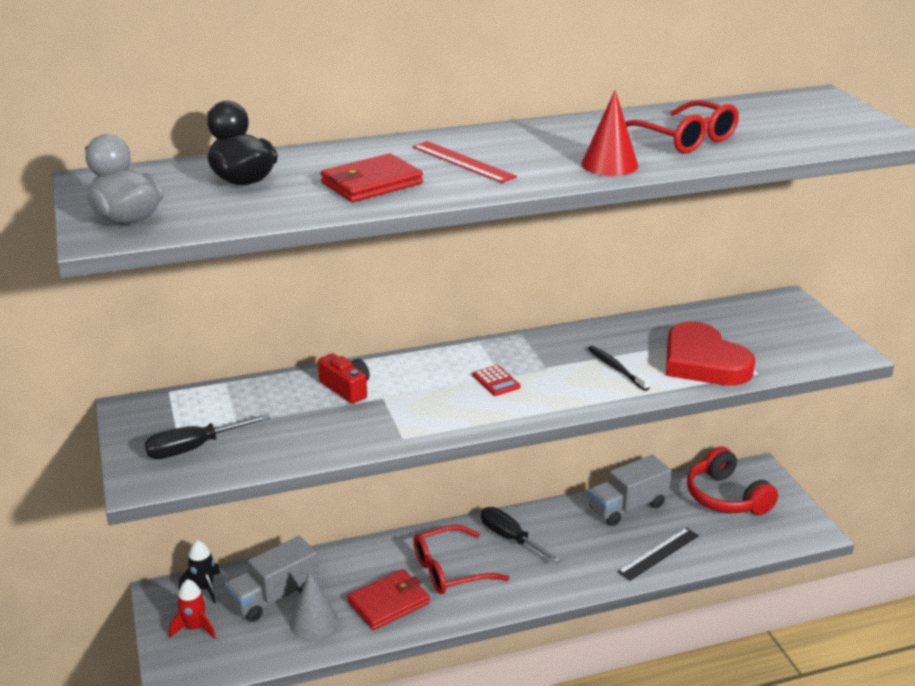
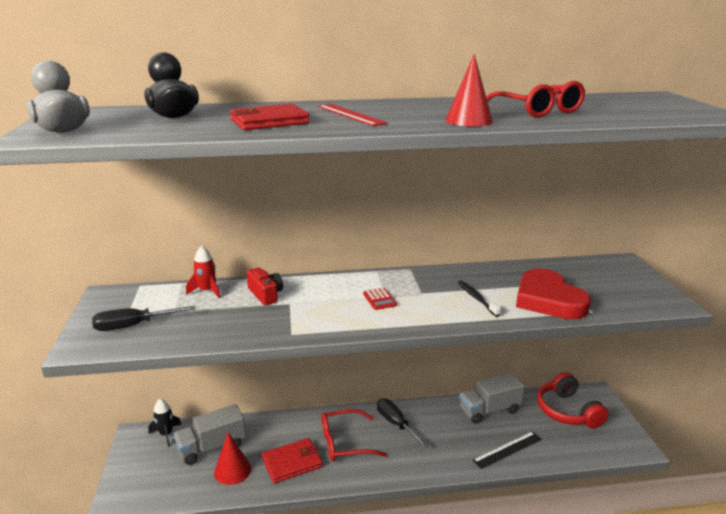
camera: 10 degrees right, 5 degrees down
red rocket [169,579,216,639] -> red rocket moved to [186,246,220,298]
grey cone [290,571,338,639] -> red cone [214,432,251,485]

